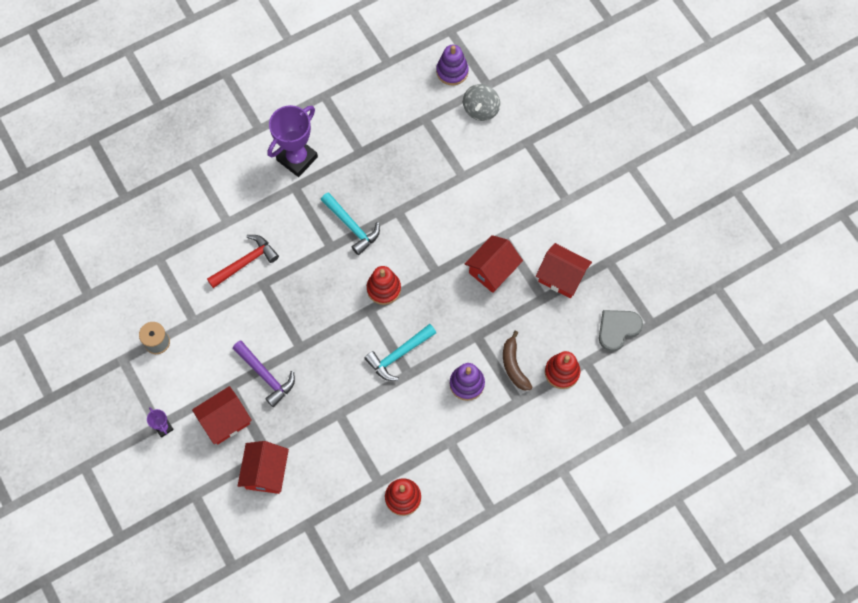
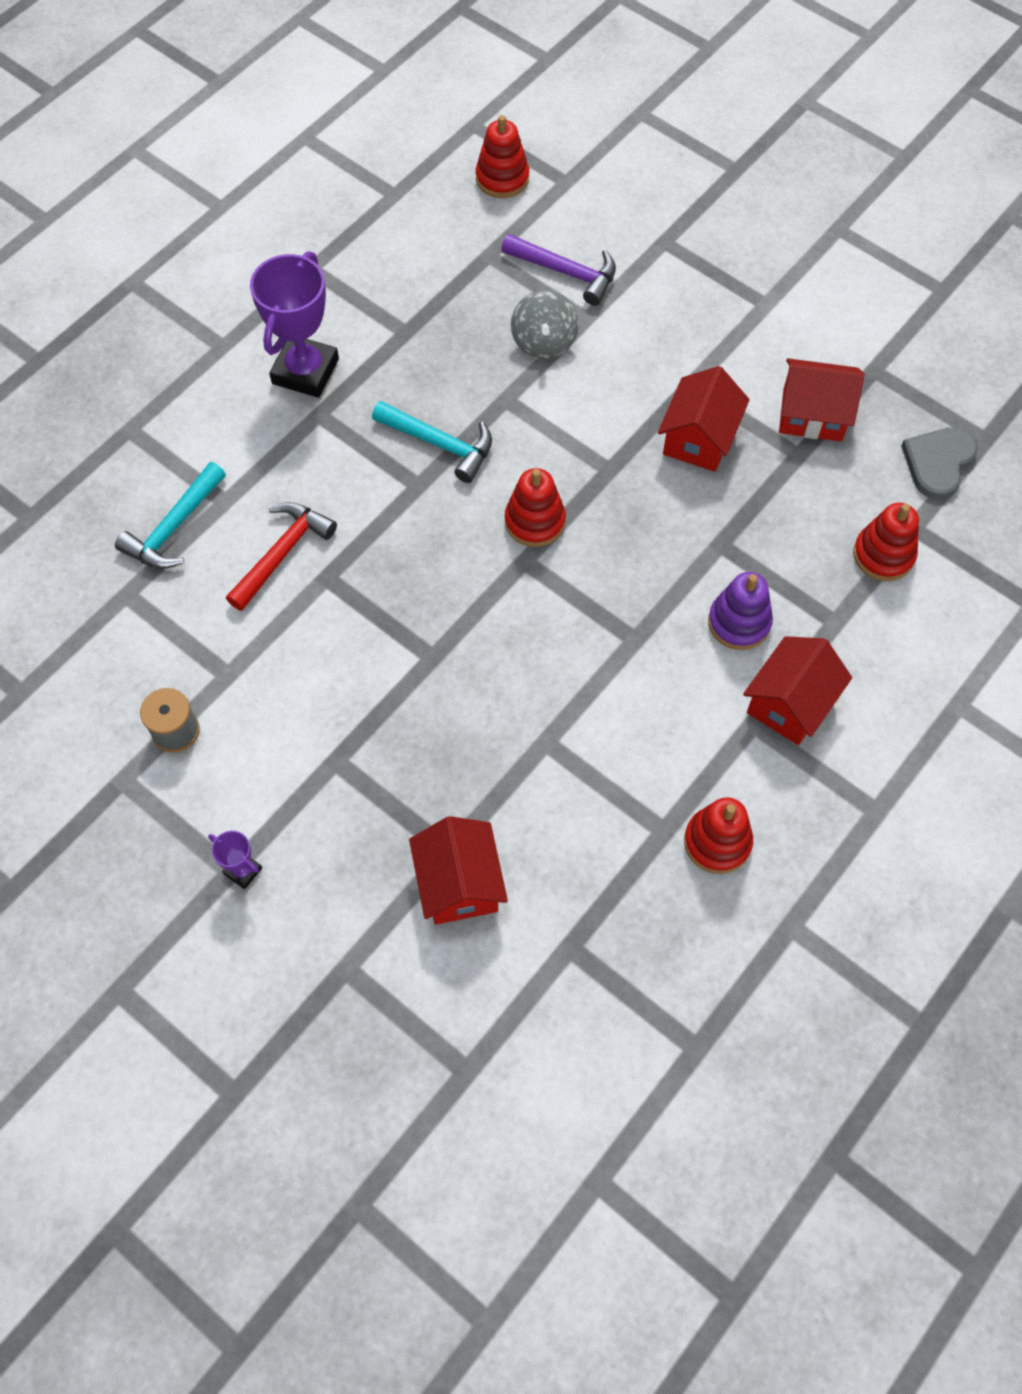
camera: 20 degrees left, 5 degrees down
red house [192,386,252,445] -> red house moved to [743,636,852,745]
purple hammer [233,340,295,407] -> purple hammer moved to [501,234,616,306]
turquoise hammer [364,324,436,381] -> turquoise hammer moved to [115,462,226,569]
purple stacking toy [436,45,469,86] -> red stacking toy [476,115,529,198]
grey spinning top [463,84,500,121] -> grey spinning top moved to [511,290,579,359]
brown banana [503,331,532,391] -> none

